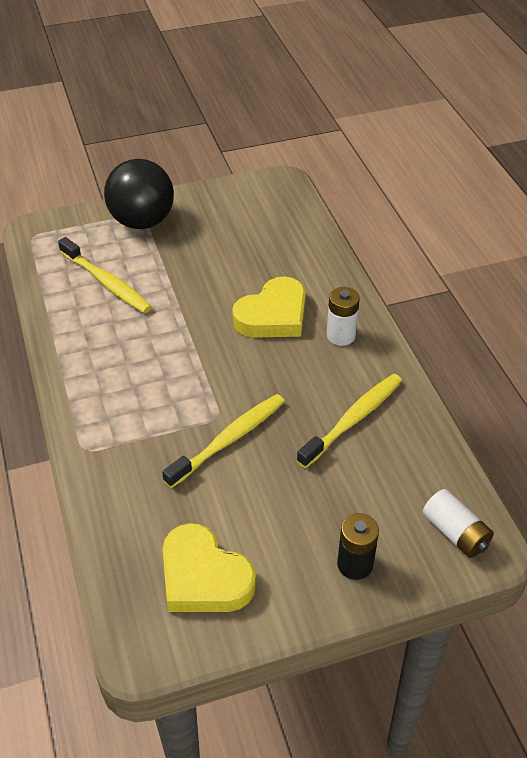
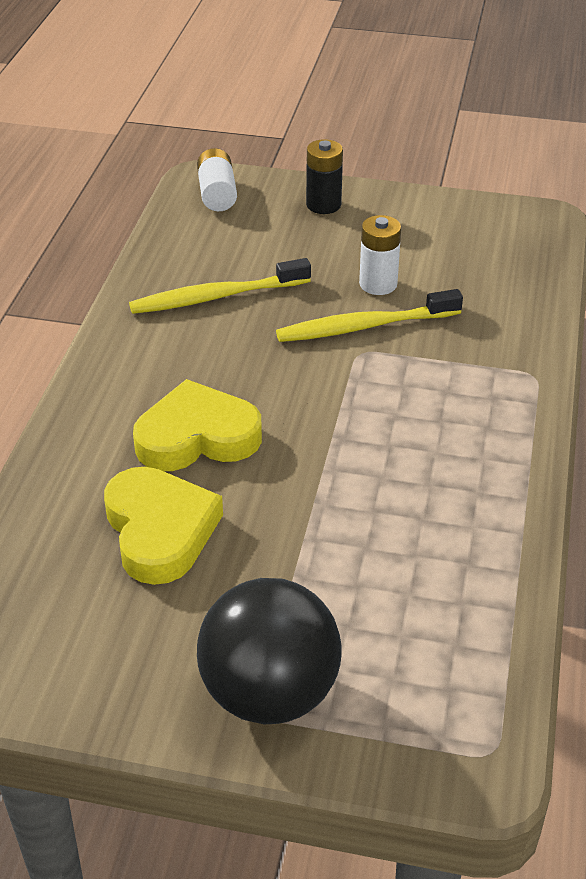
camera: 150 degrees left, 5 degrees down
yellow toothbrush [58,237,152,313] -> none
yellow heart [163,523,256,612] -> yellow heart moved to [104,467,223,585]
white battery [326,287,360,346] -> white battery moved to [359,215,401,295]

